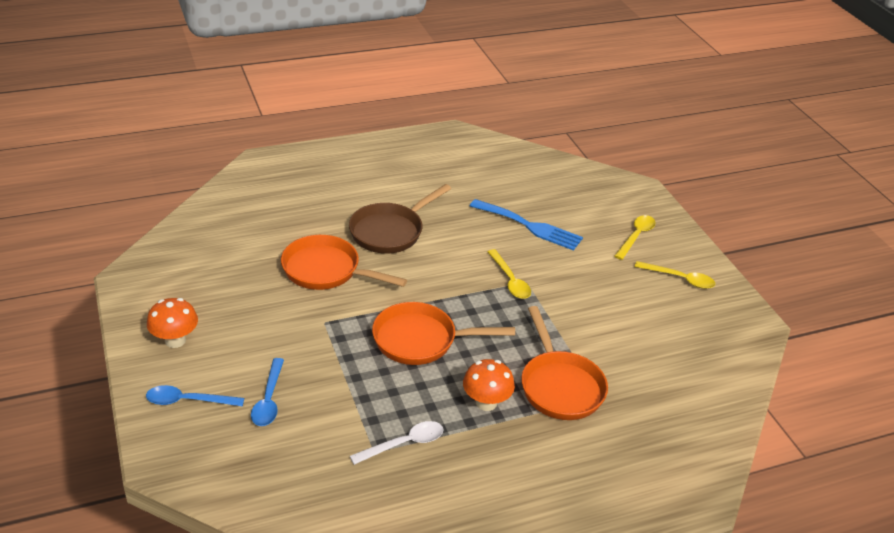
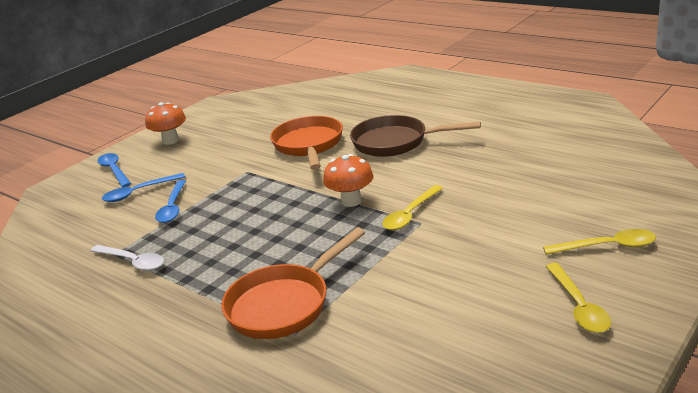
camera: 65 degrees right, 10 degrees down
orange pan [372,302,515,365] -> none
orange mushroom [463,359,515,411] -> orange mushroom moved to [323,154,374,207]
blue fork [470,199,583,251] -> none
none -> blue spoon [155,180,186,223]

